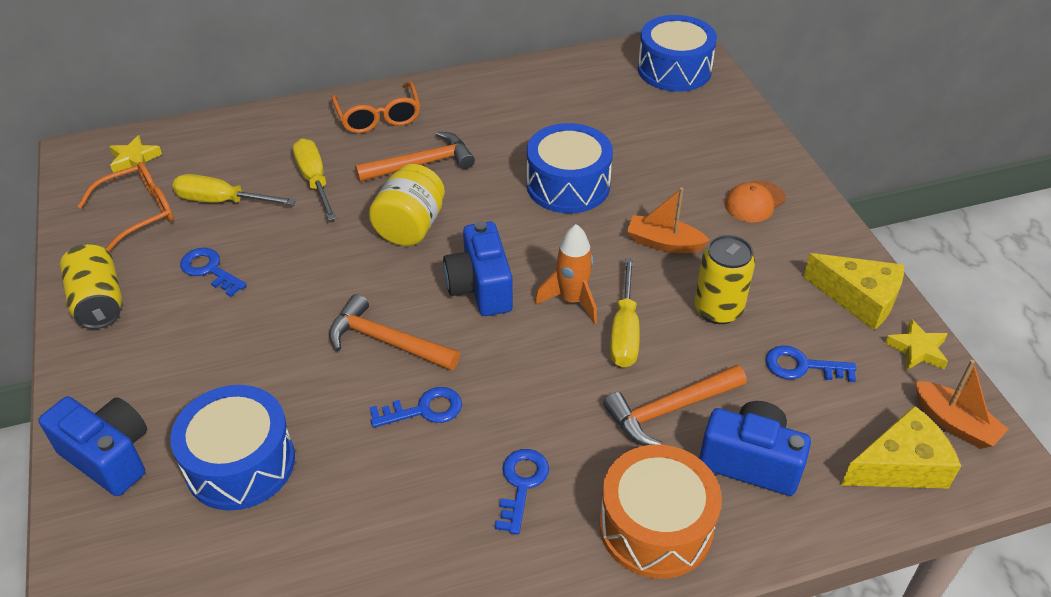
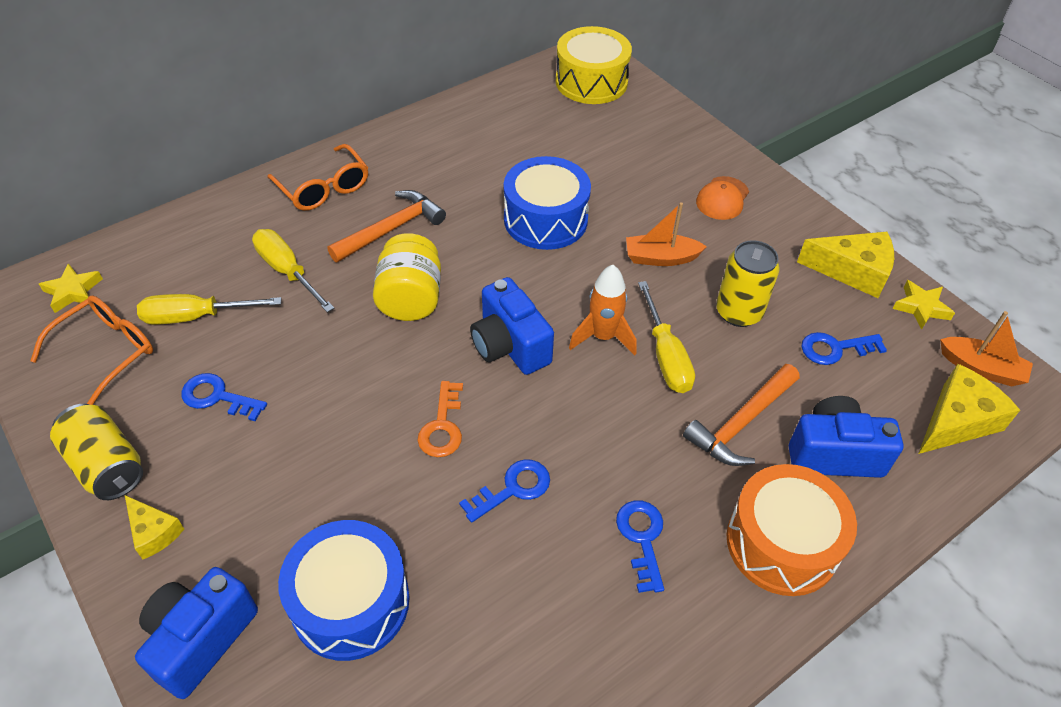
camera: 20 degrees left, 5 degrees up
blue camera [38,396,147,496] -> blue camera turned 75 degrees counterclockwise [135,567,258,699]
orange hammer [329,294,460,371] -> orange key [417,381,463,457]
blue drum [638,15,717,92] -> yellow drum [556,26,632,104]
none -> yellow cheese [125,495,184,559]

